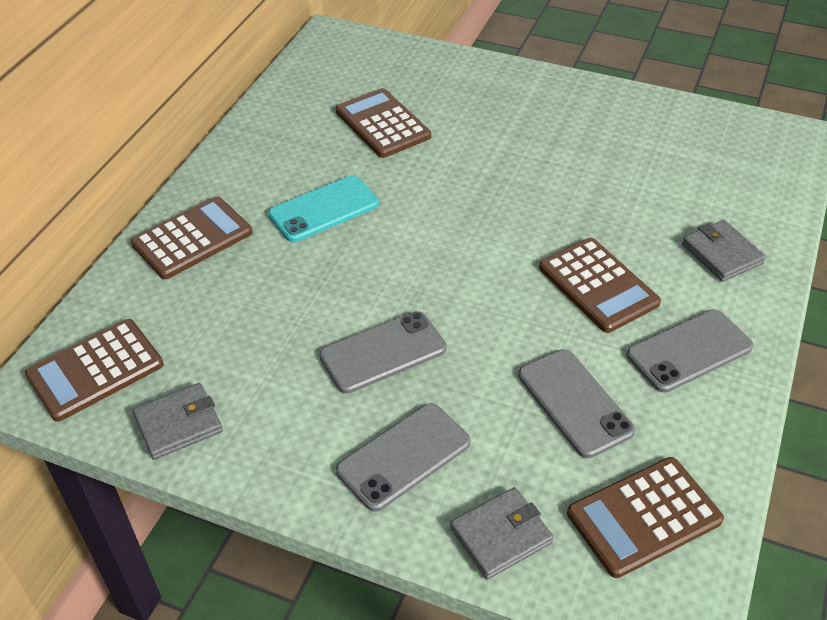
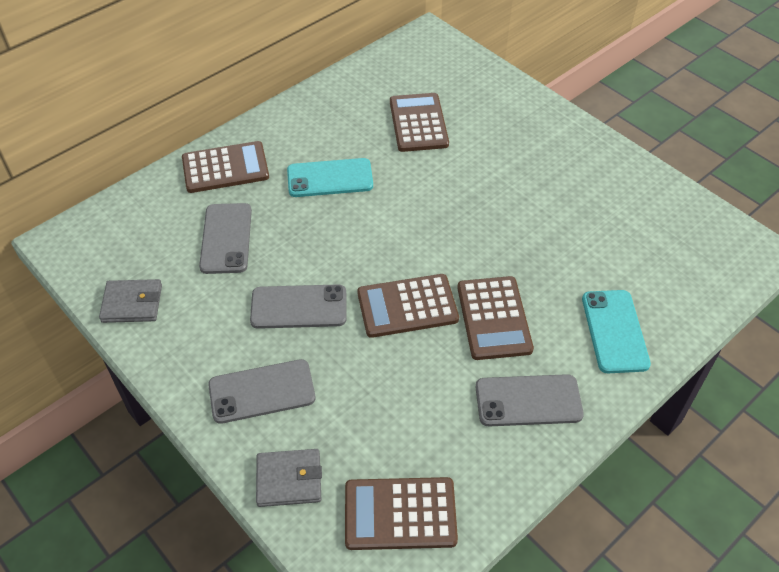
camera: 25 degrees right, 5 degrees up
brown calculator [25,319,164,422] -> brown calculator moved to [357,274,459,338]
grey phone [518,349,635,458] -> grey phone moved to [199,203,252,274]
grey wallet [682,220,766,282] -> turquoise phone [582,290,651,373]

